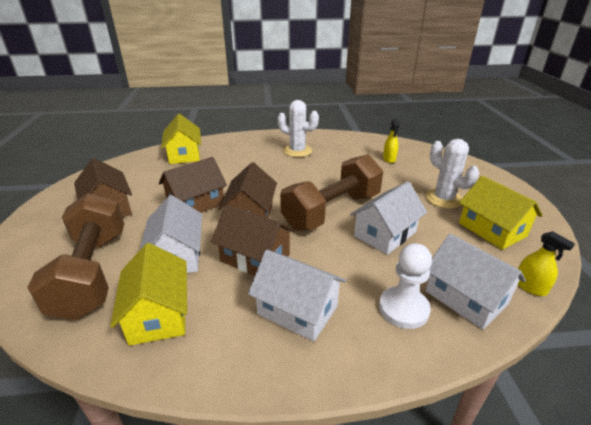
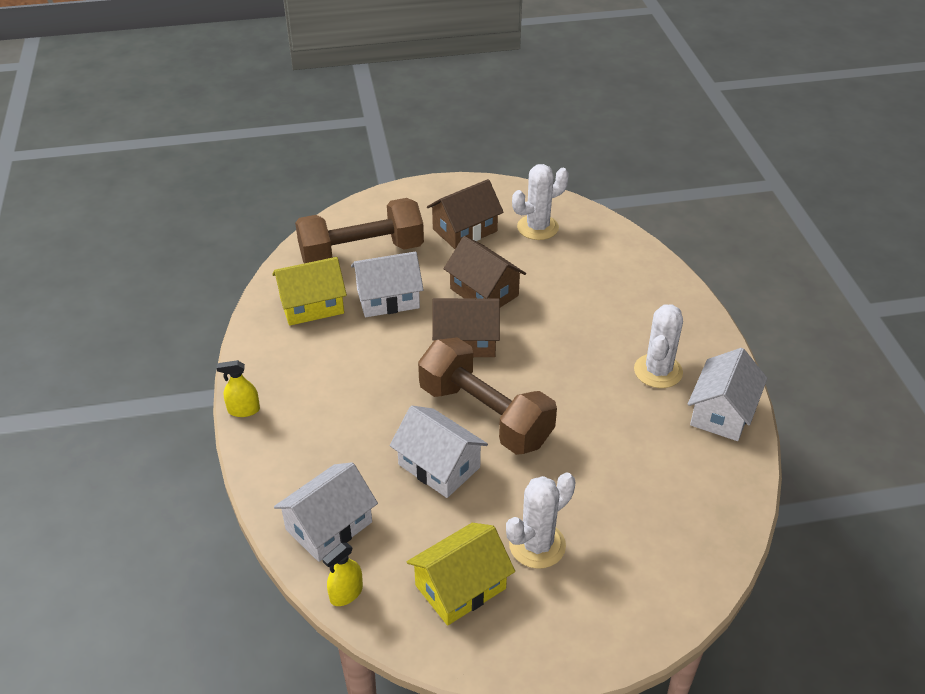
camera: 85 degrees right, 10 degrees up
yellow house [161,114,201,164] -> none
brown house [211,205,295,275] -> none
white house [248,250,346,342] -> white house moved to [688,348,767,441]
white pawn [379,243,432,329] -> none
yellow spray bottle [383,119,400,163] -> yellow spray bottle moved to [217,360,260,417]
none -> white cactus [512,164,569,240]

